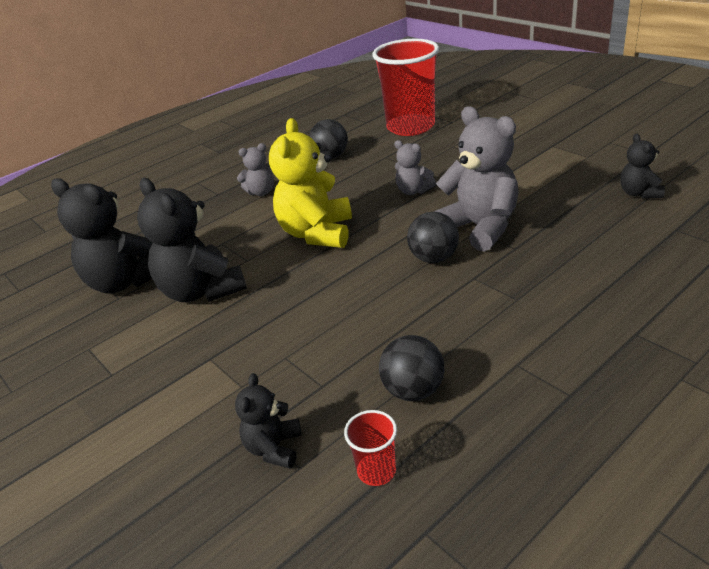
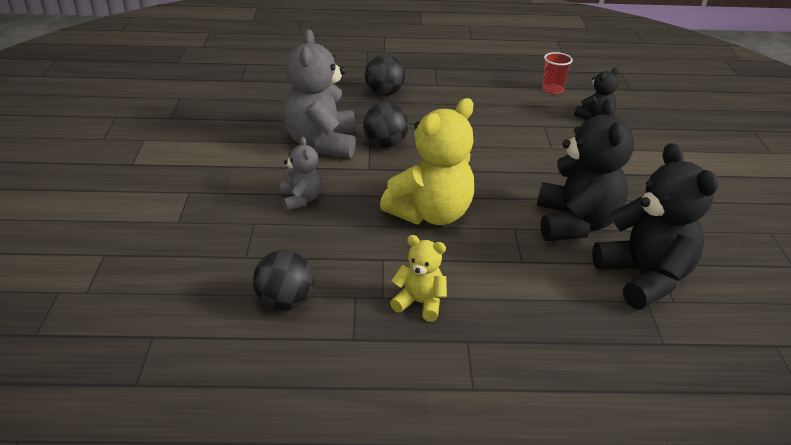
camera: 145 degrees left, 0 degrees up
grey teddy bear [237,143,274,196] -> yellow teddy bear [390,235,447,322]
red cup [372,39,439,136] -> none
black ball [379,335,444,401] -> black ball moved to [365,55,405,96]
black teddy bear [620,133,665,199] -> none

